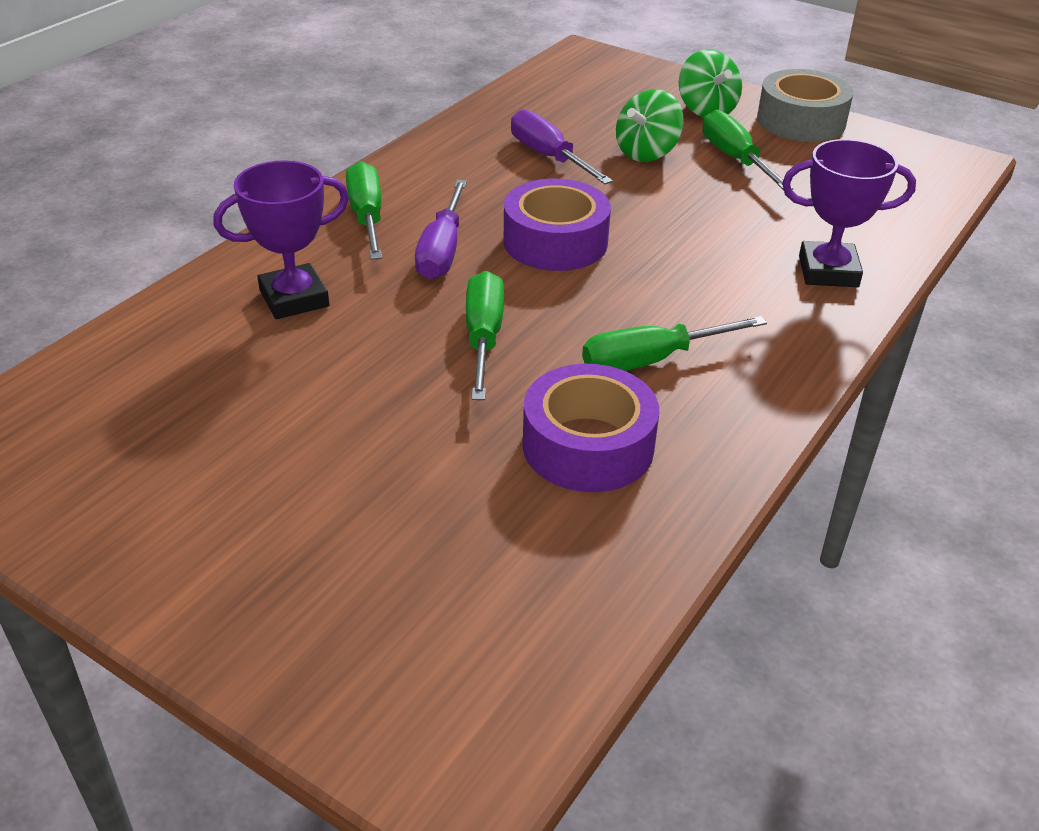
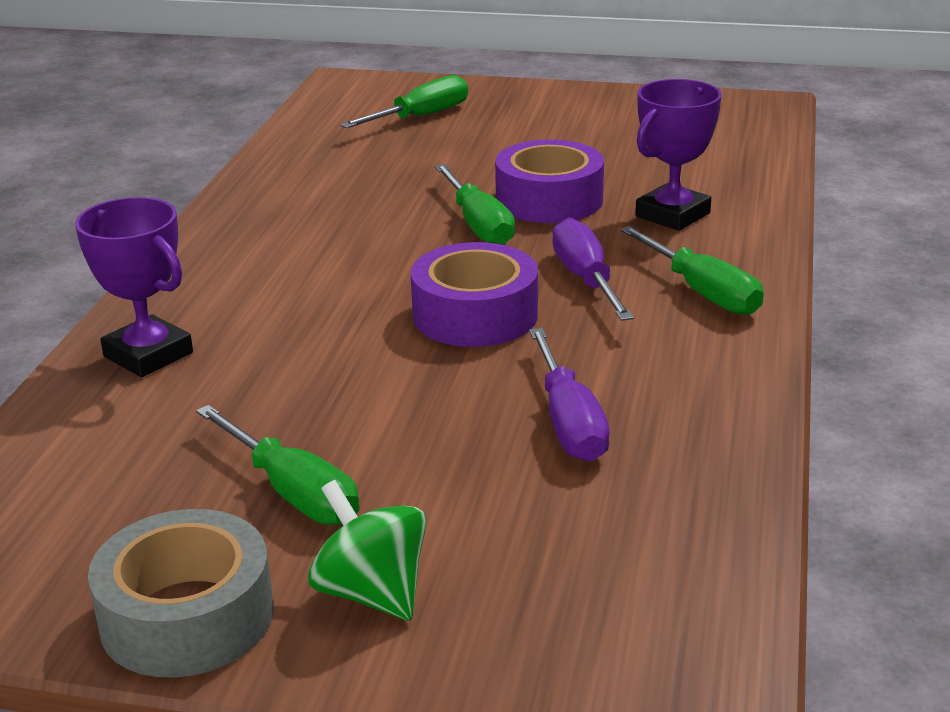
camera: 160 degrees right, 10 degrees down
purple screwdriver [511,109,613,184] -> purple screwdriver turned 45 degrees clockwise [529,328,610,462]
purple tape [523,364,659,492] -> purple tape moved to [495,139,604,223]
green screwdriver [582,316,767,371] -> green screwdriver moved to [340,75,468,128]
green spinning top [616,89,684,162] -> none
purple trophy [782,139,916,287] -> purple trophy turned 60 degrees clockwise [75,197,193,377]

